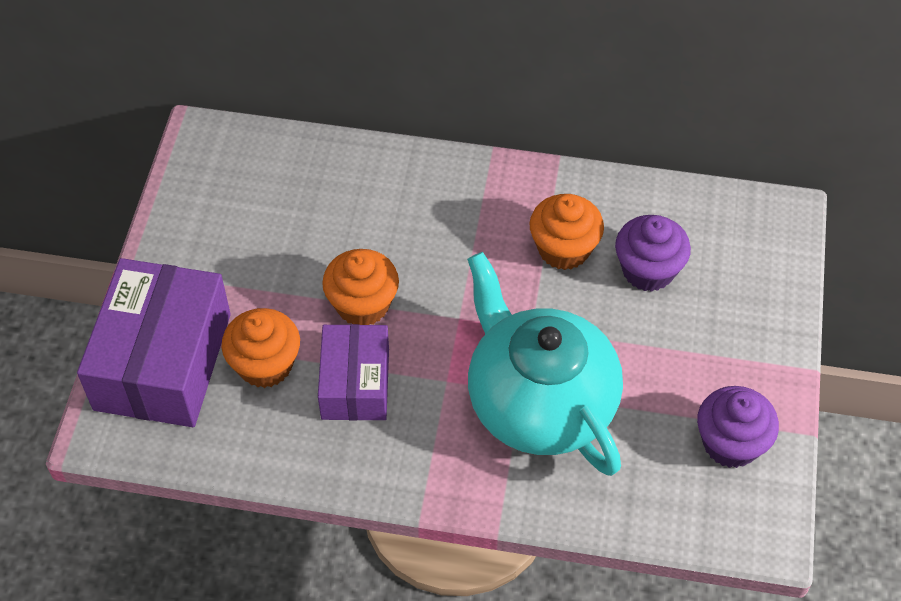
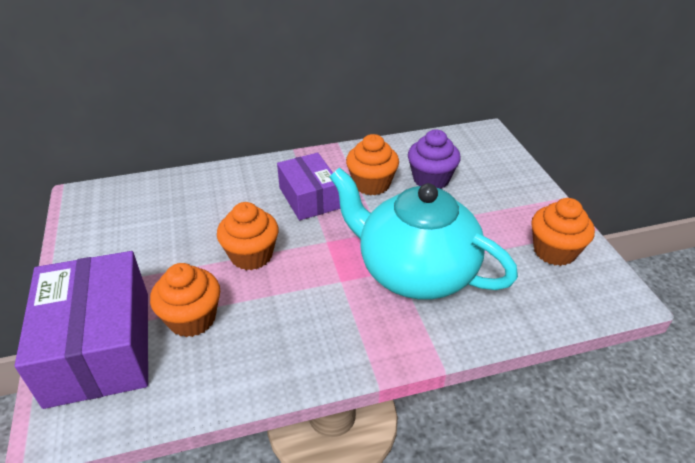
camera: 25 degrees left, 15 degrees down
purple box [318,324,389,420] -> purple box moved to [277,153,341,220]
purple cupcake [697,386,779,468] -> orange cupcake [531,198,595,266]

